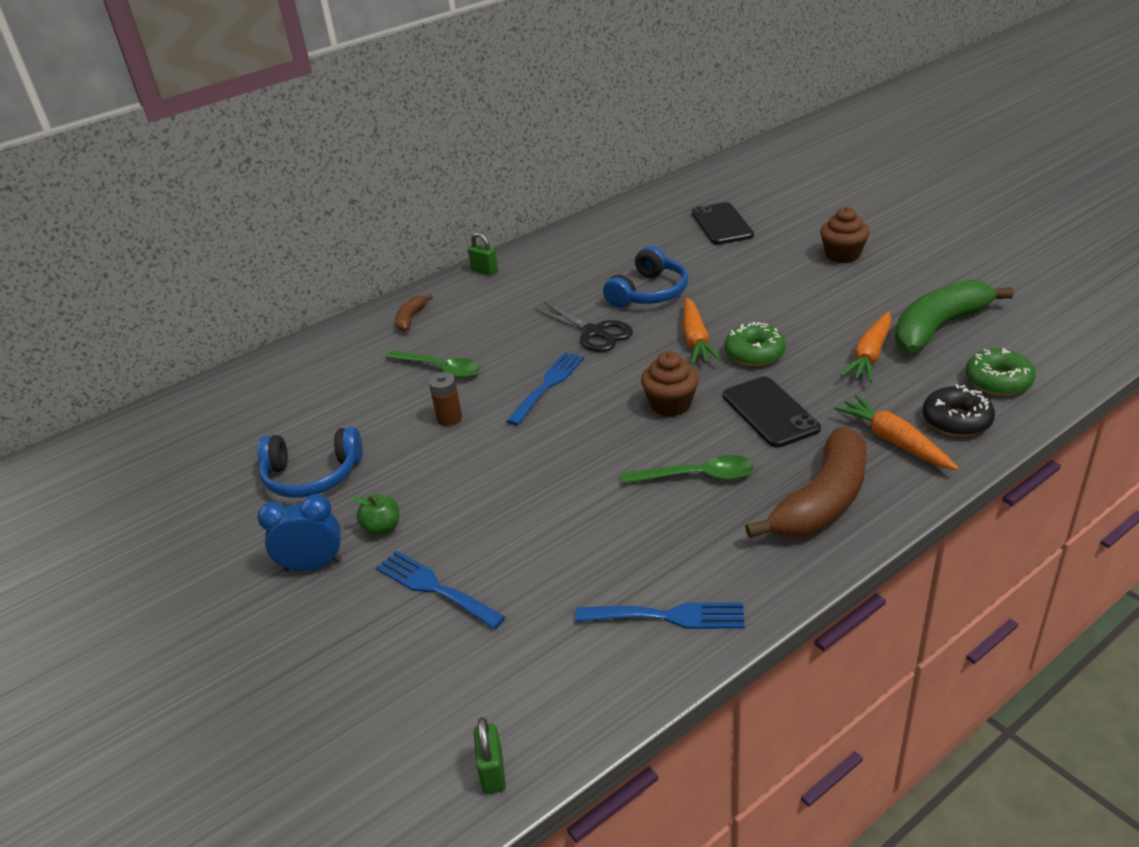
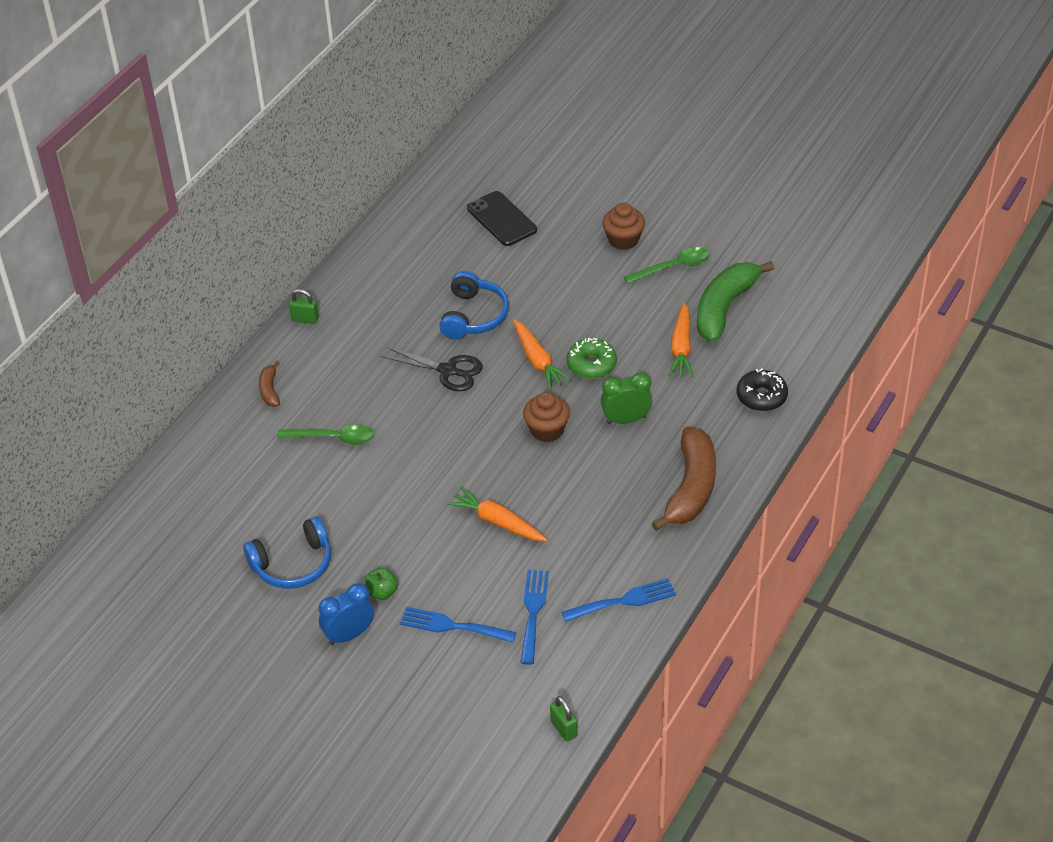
camera: 25 degrees left, 10 degrees up
brown battery [429,372,462,426] -> none
blue fork [506,352,584,425] -> blue fork moved to [520,570,549,665]
green spoon [621,455,754,484] -> green spoon moved to [624,247,710,284]
black phone [723,376,821,448] -> green clock [601,372,652,424]
orange carrot [834,395,959,470] -> orange carrot moved to [447,487,548,541]
green donut [965,348,1035,396] -> none

